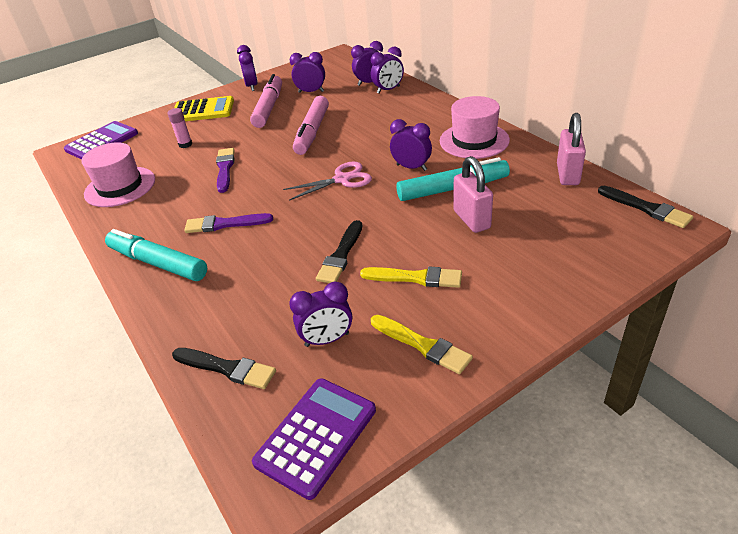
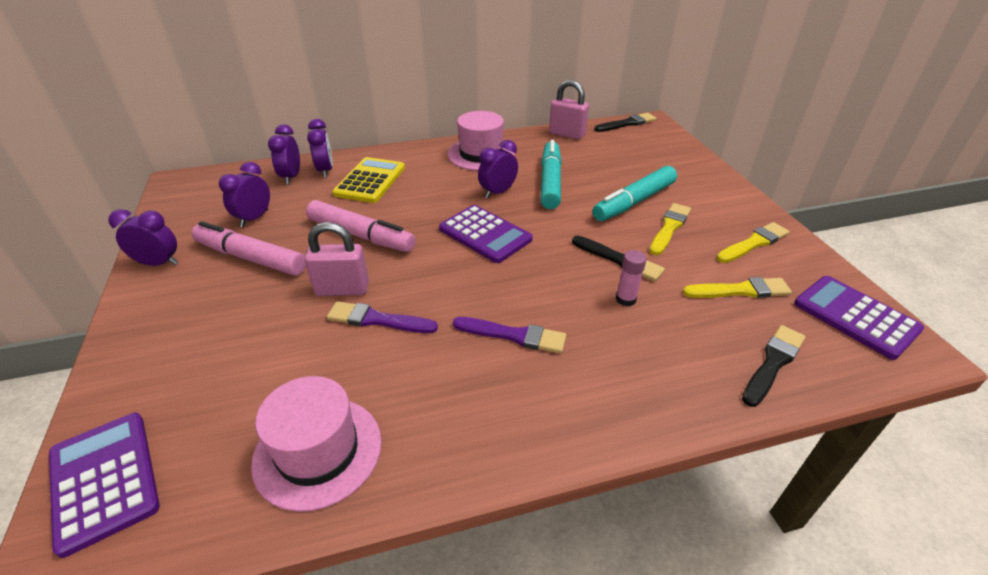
camera: 75 degrees left, 0 degrees up
turquoise marker [105,229,207,281] -> turquoise marker moved to [592,166,677,221]
pink glue stick [168,108,192,148] -> pink glue stick moved to [616,250,647,306]
yellow calculator [174,96,234,121] -> yellow calculator moved to [332,157,405,203]
purple brush [184,213,273,233] -> purple brush turned 90 degrees counterclockwise [453,317,566,353]
pink scissors [283,162,372,201] -> purple calculator [439,205,533,263]
purple clock [289,282,352,347] -> yellow brush [683,277,792,298]
pink padlock [453,156,493,233] -> pink padlock moved to [304,222,369,296]

